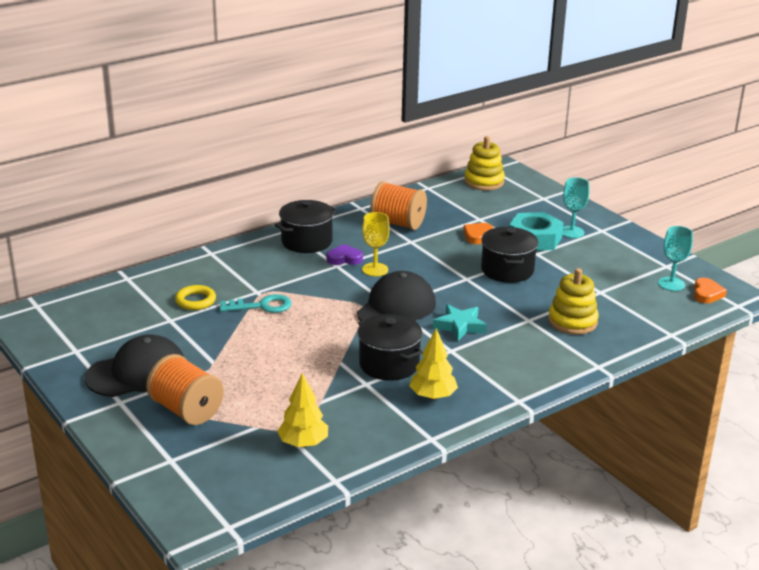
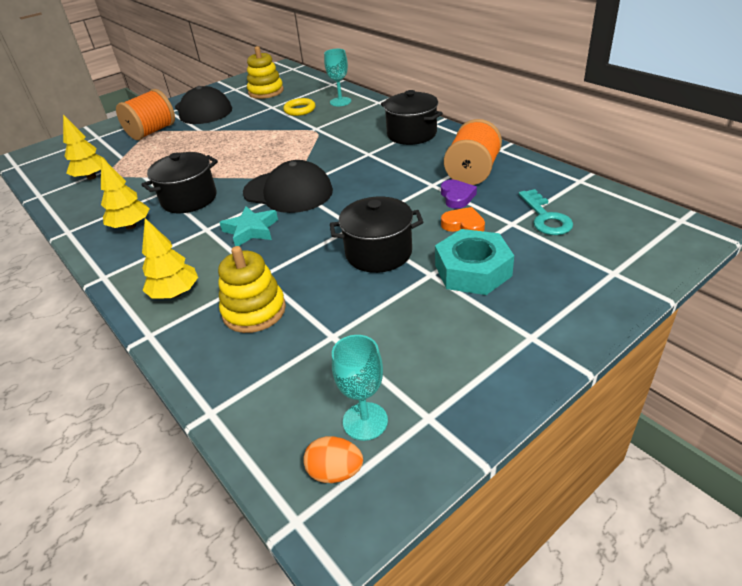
camera: 90 degrees right, 10 degrees up
turquoise key [219,294,291,313] -> turquoise key moved to [519,189,573,235]
purple heart [326,244,363,265] -> purple heart moved to [441,180,477,209]
yellow goblet [362,212,390,276] -> none
yellow stacking toy [464,136,505,190] -> yellow stacking toy moved to [247,46,284,99]
turquoise goblet [562,177,589,238] -> turquoise goblet moved to [324,49,351,106]
orange heart [694,278,727,303] -> orange egg [303,436,363,483]
none -> yellow tree [142,218,198,299]

